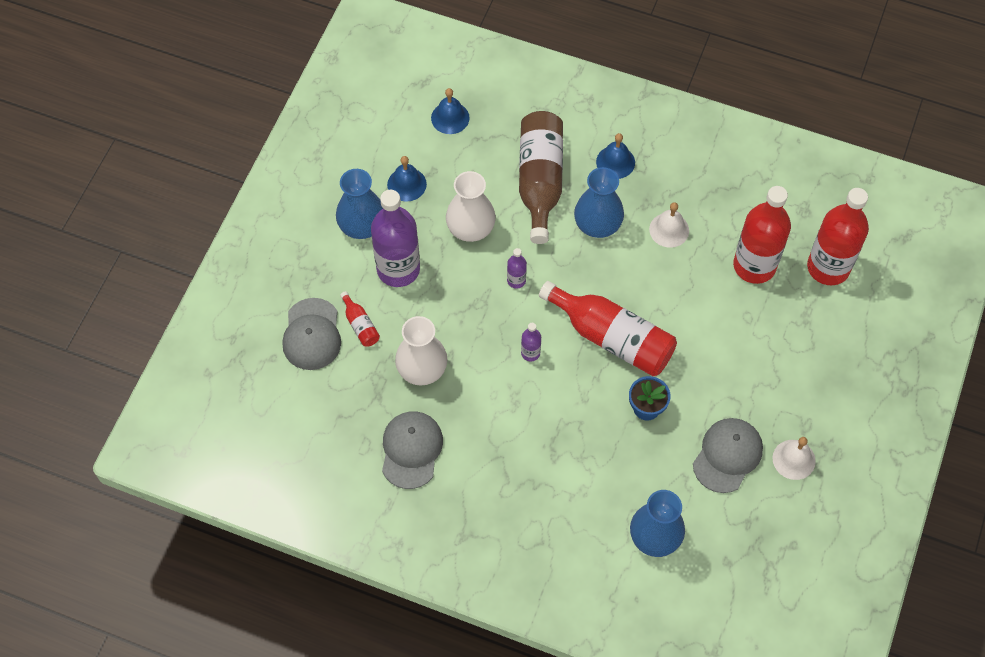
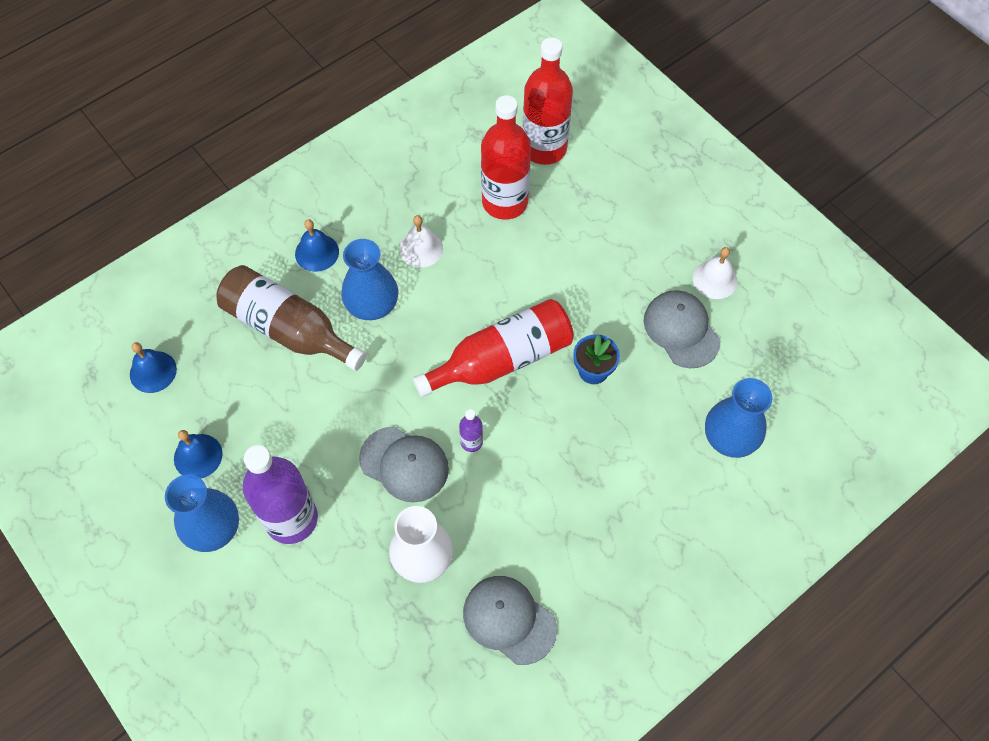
camera: 60 degrees left, 0 degrees up
grey cap [282,298,341,370] -> grey cap moved to [359,426,449,503]
red bottle [340,291,380,347] -> none
white vase [446,171,496,242] -> none
purple bottle [507,248,527,289] -> none

